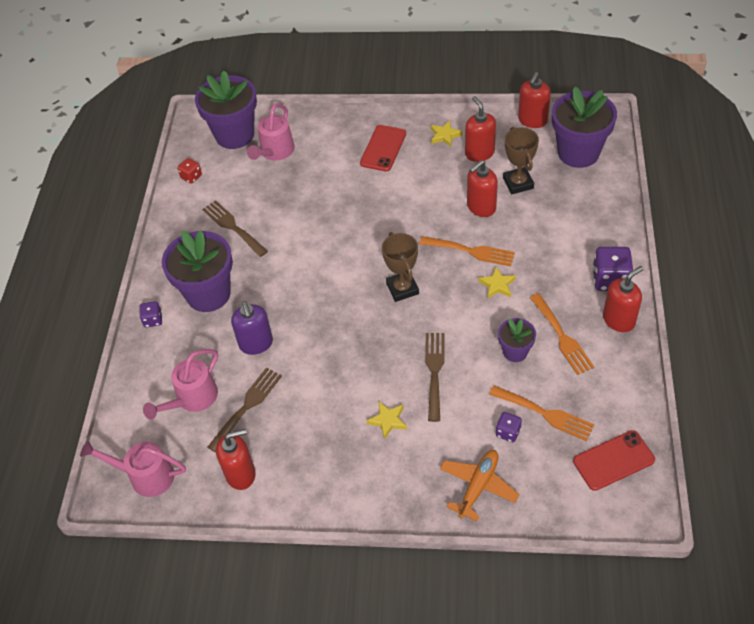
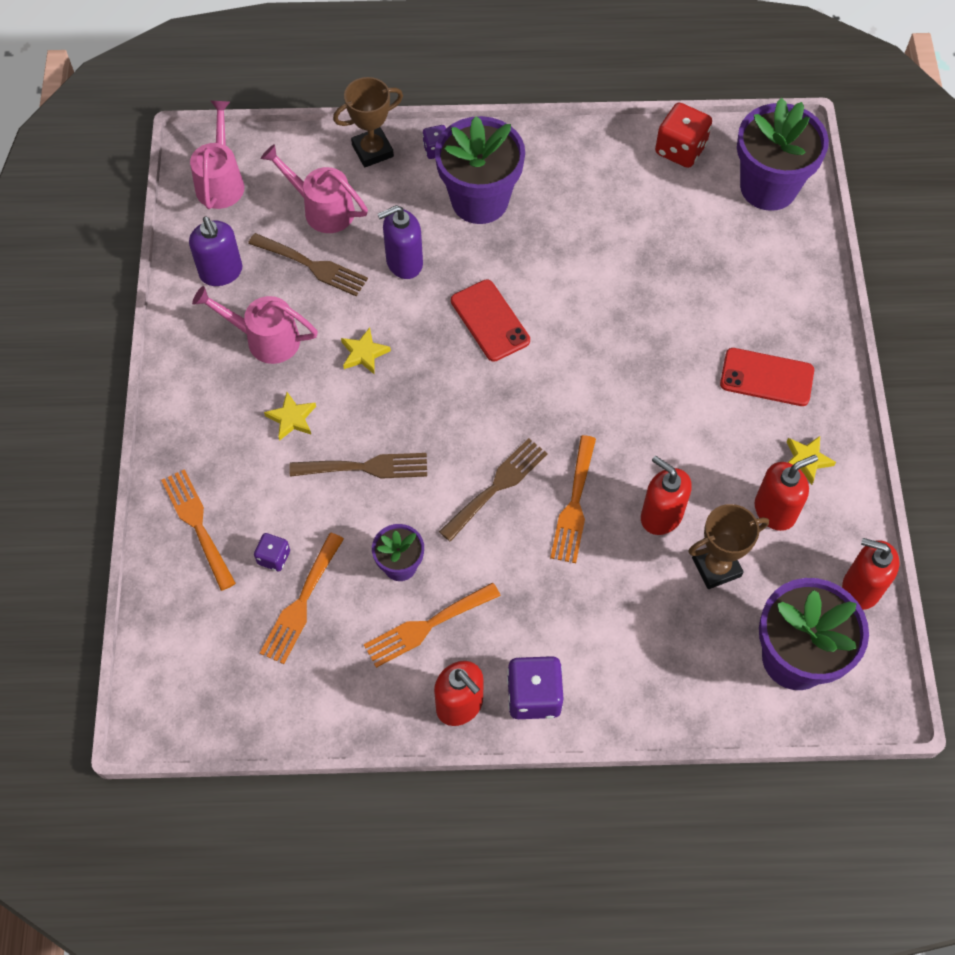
camera: 80 degrees right, 10 degrees up
red dice [177,158,202,184] -> red dice [655,103,712,168], size x1.78
brown fork [202,200,268,257] -> brown fork moved to [439,438,548,542]
red soap dispenser [216,429,255,490] -> purple soap dispenser [189,216,242,286]
pink watering can [247,103,295,160] -> pink watering can moved to [192,286,318,364]
brown trophy [382,232,419,302] -> brown trophy moved to [333,77,403,167]
orange plane [440,450,520,521] -> orange fork [161,469,236,591]
yellow star [478,267,516,299] -> yellow star moved to [341,327,391,375]
red phone [573,430,655,491] -> red phone moved to [451,280,530,362]

